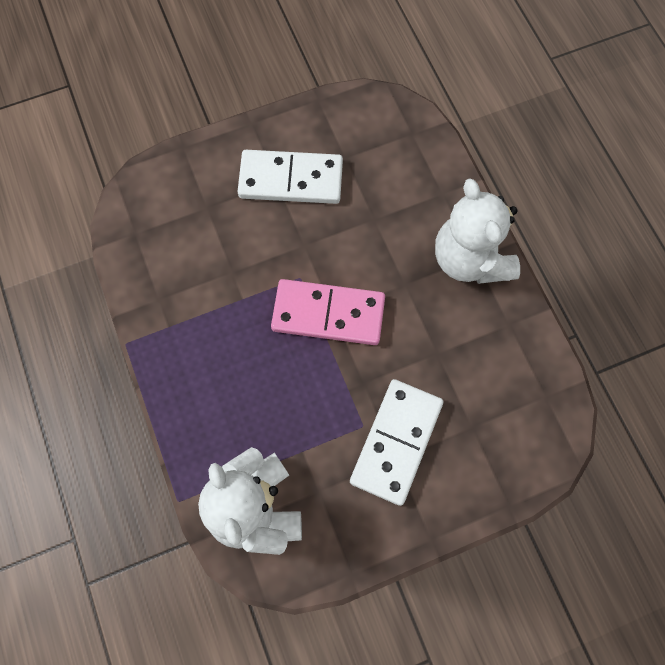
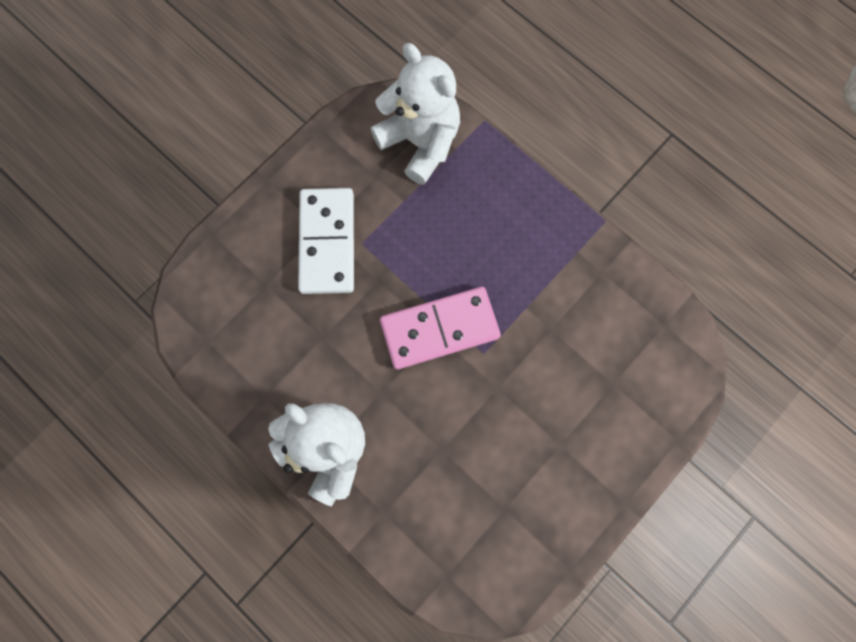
camera: 155 degrees right, 5 degrees up
white domino [237,150,343,204] -> none

